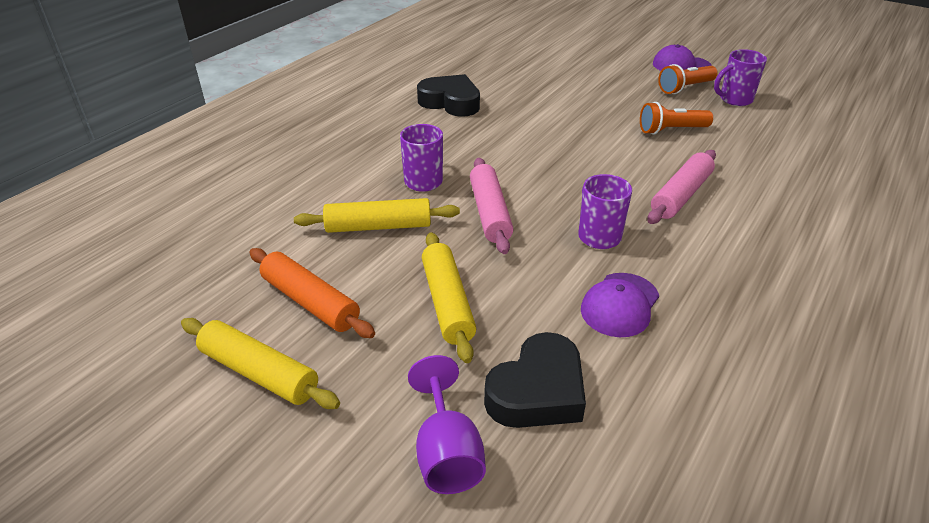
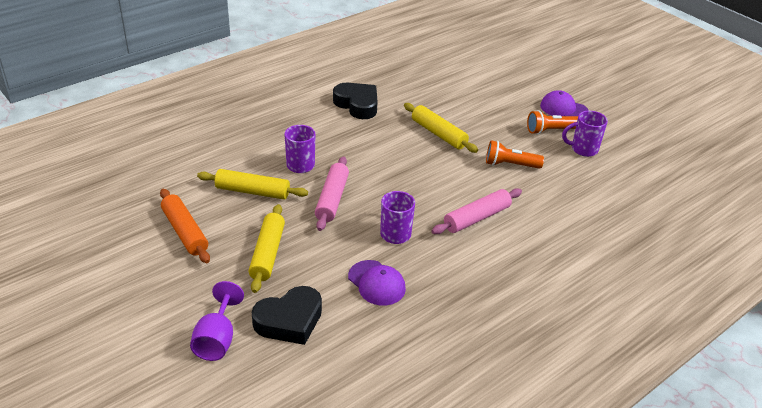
camera: 15 degrees right, 0 degrees up
yellow rolling pin [181,318,340,409] -> yellow rolling pin moved to [404,103,478,153]
purple cap [581,273,659,337] -> purple cap turned 90 degrees counterclockwise [348,260,406,306]

